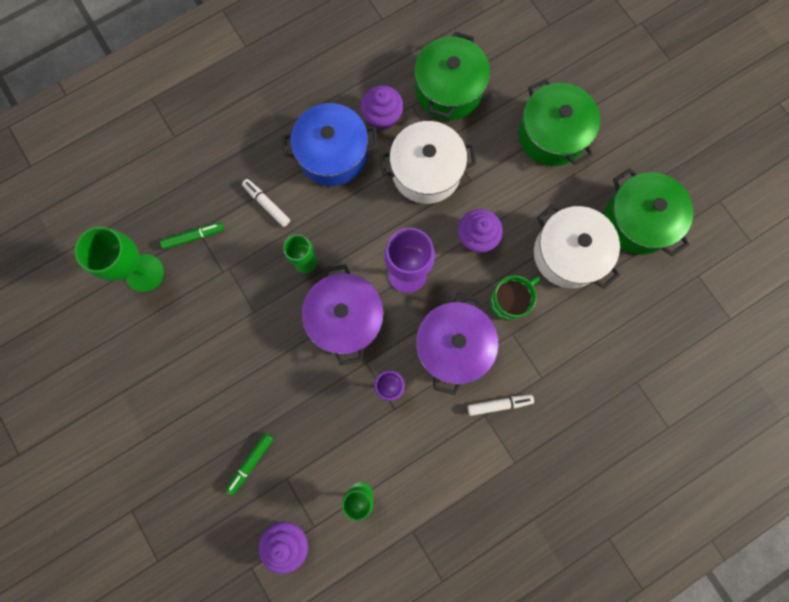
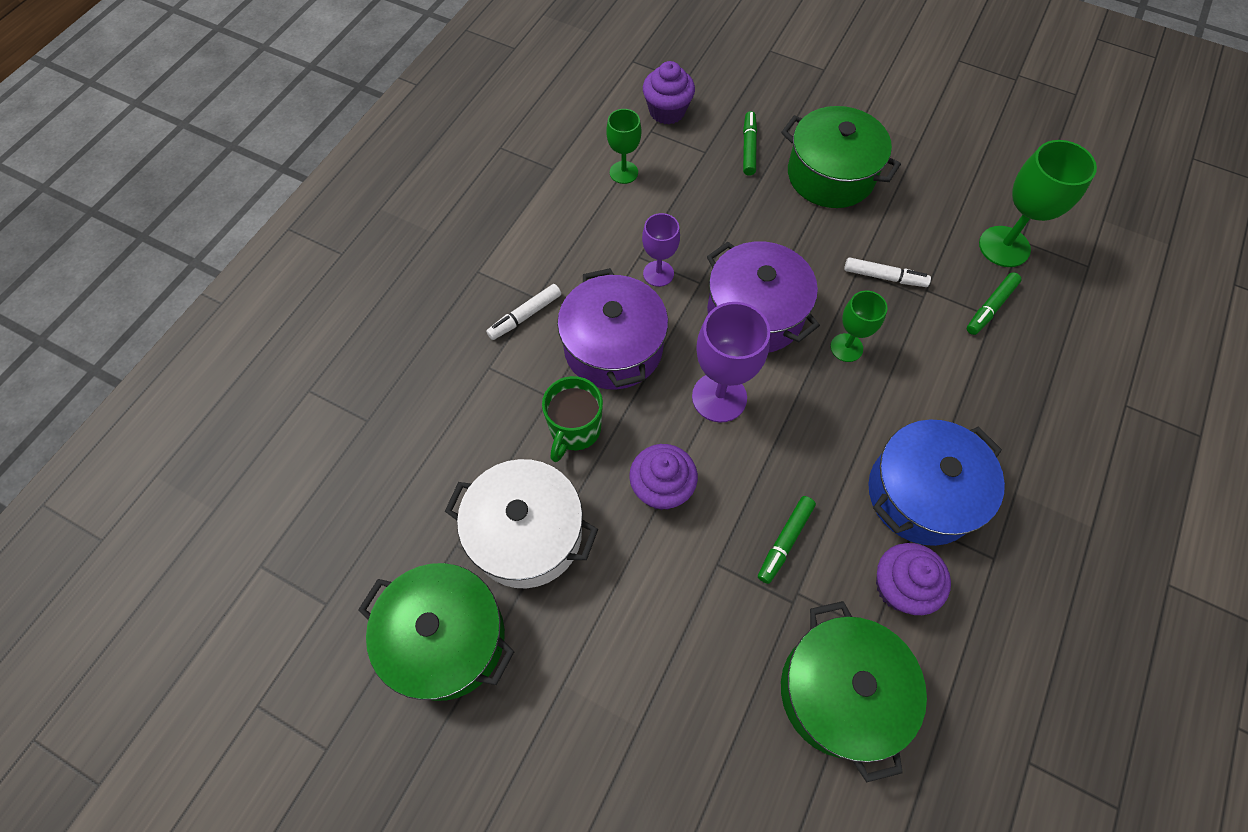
camera: 150 degrees right, 15 degrees down
white marker [242,179,290,227] -> white marker moved to [844,257,931,287]
white pot [380,121,476,204] -> green marker [758,496,816,584]
green pot [518,79,600,166] -> green pot moved to [781,106,901,208]

